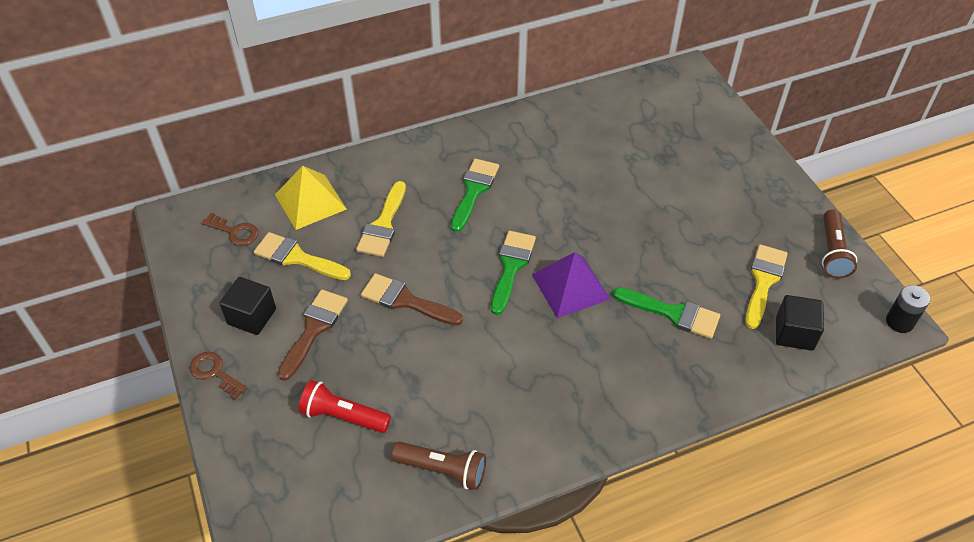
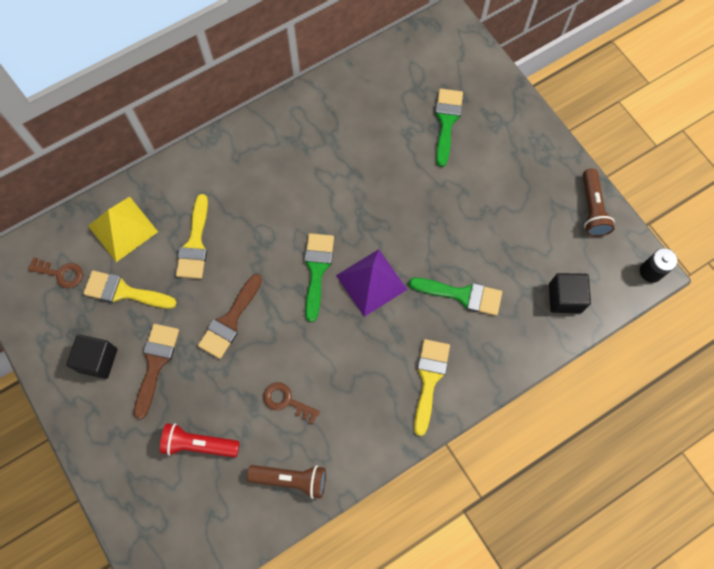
camera: 10 degrees left, 20 degrees up
brown key [189,352,248,400] -> brown key moved to [263,382,320,424]
brown brush [361,273,463,325] -> brown brush turned 75 degrees counterclockwise [198,274,262,359]
green brush [451,159,499,232] -> green brush moved to [435,89,463,167]
yellow brush [745,244,788,329] -> yellow brush moved to [414,339,450,436]

